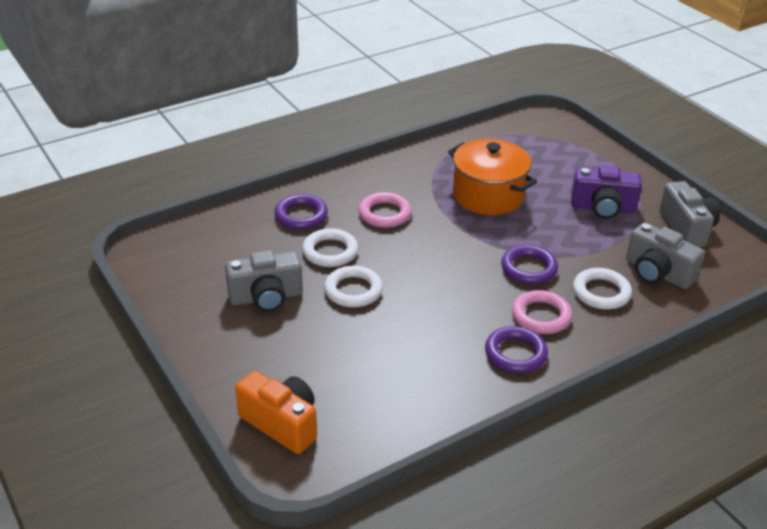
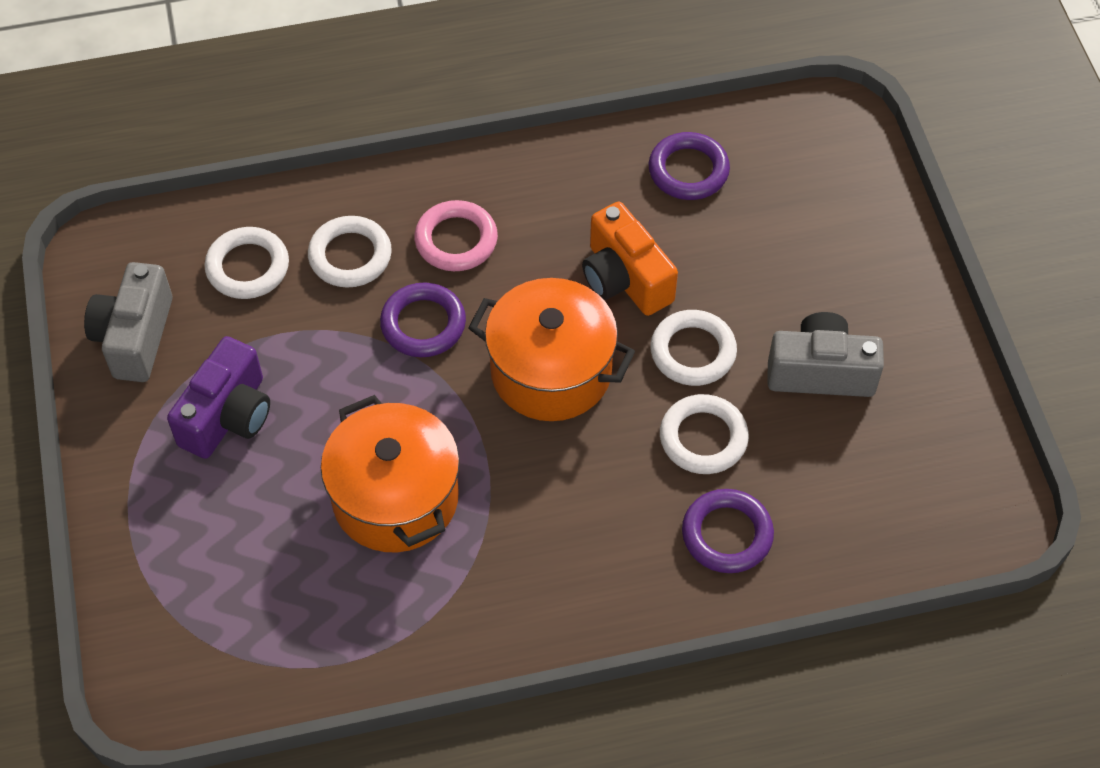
camera: 160 degrees left, 20 degrees up
orange camera [235,371,317,454] -> orange camera moved to [582,202,678,316]
pink ring [358,192,412,228] -> none
purple ring [485,326,548,374] -> purple ring moved to [648,132,730,200]
purple camera [571,165,642,219] -> purple camera turned 90 degrees clockwise [167,336,270,459]
grey camera [626,222,705,289] -> white ring [205,227,289,299]
none -> orange pot [468,278,635,421]

